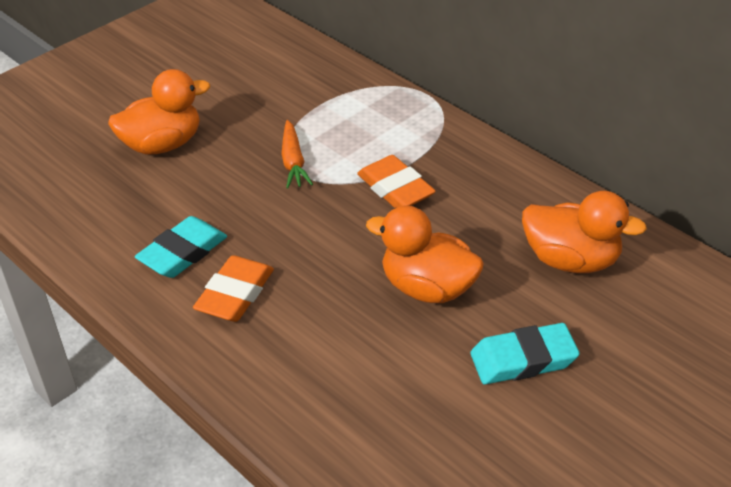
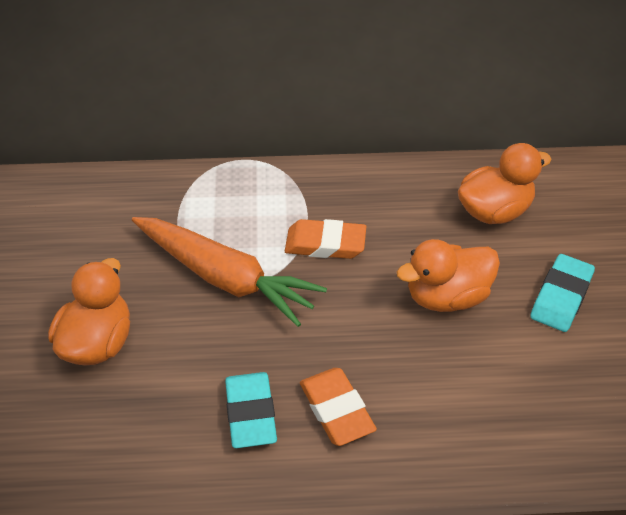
camera: 50 degrees left, 5 degrees up
orange carrot [281,120,313,189] -> orange carrot [132,217,327,327], size x2.05

